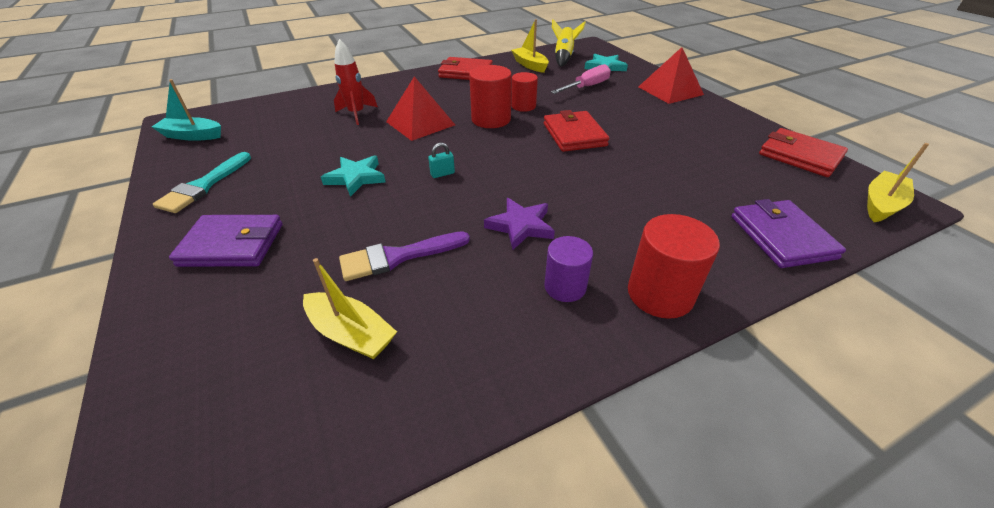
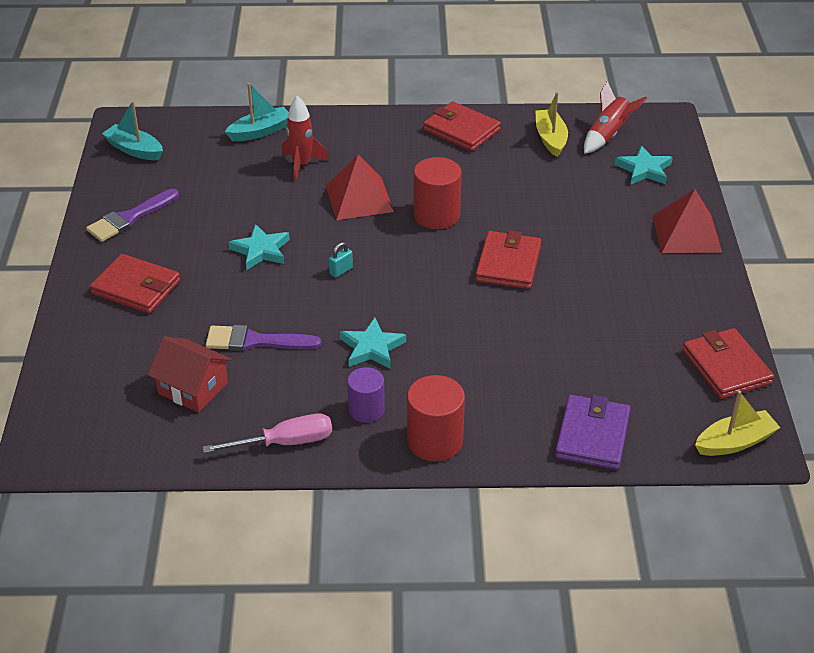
camera: 25 degrees right, 0 degrees up
turquoise brush [153,152,251,213] -> purple brush [86,189,179,242]
purple wallet [169,215,283,267] -> red wallet [90,254,180,314]
yellow boat [303,258,397,359] -> red house [148,336,232,412]
turquoise padlock [428,143,455,178] -> turquoise padlock turned 45 degrees counterclockwise [329,242,353,278]
purple star [484,198,555,250] -> turquoise star [340,318,406,369]
red cylinder [511,72,538,112] -> none
pink screwdriver [551,64,611,94] -> pink screwdriver moved to [203,414,332,453]
yellow rocket [552,20,586,67] -> red rocket [584,82,647,154]
none -> turquoise boat [225,83,289,141]

